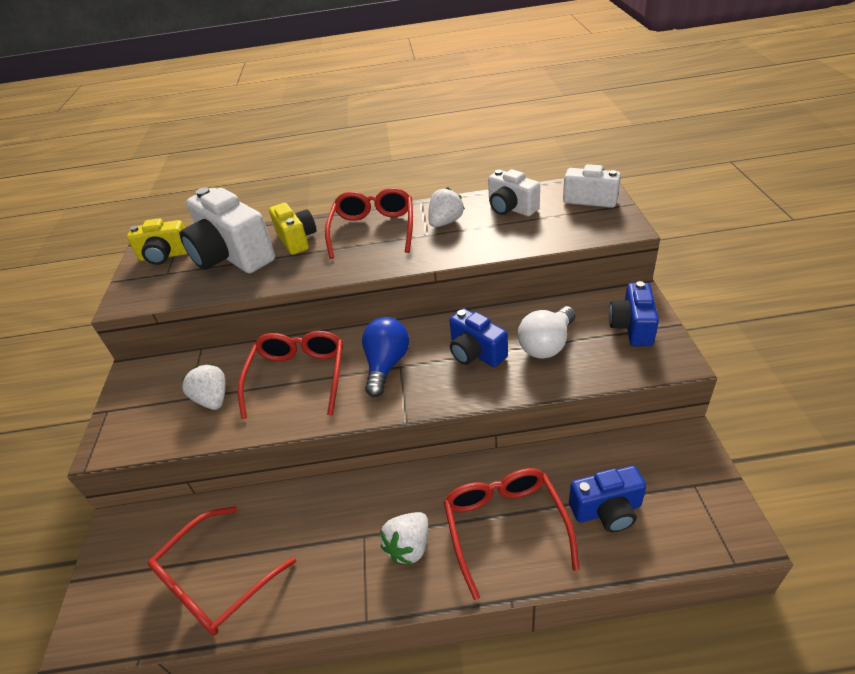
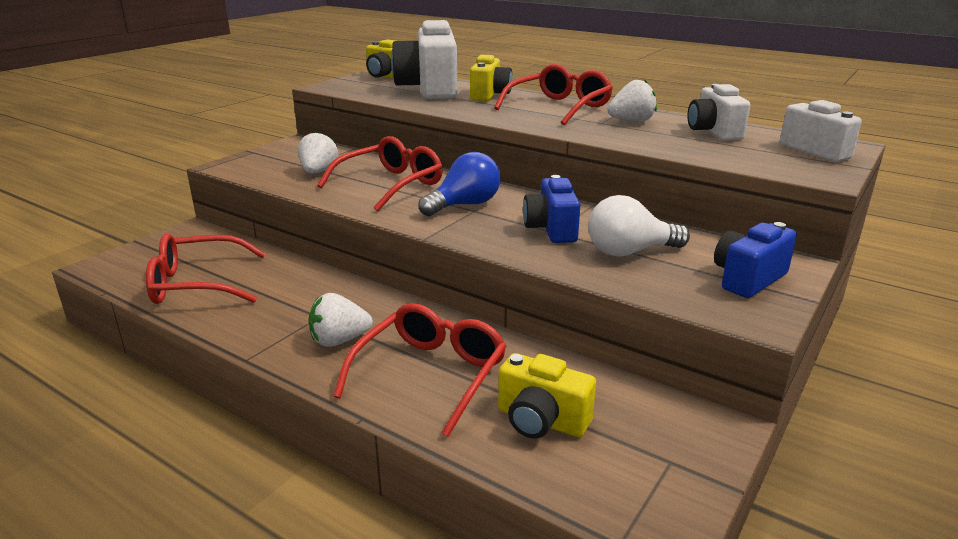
camera: 35 degrees right, 15 degrees down
blue camera [569,466,647,532] -> yellow camera [498,353,596,438]

